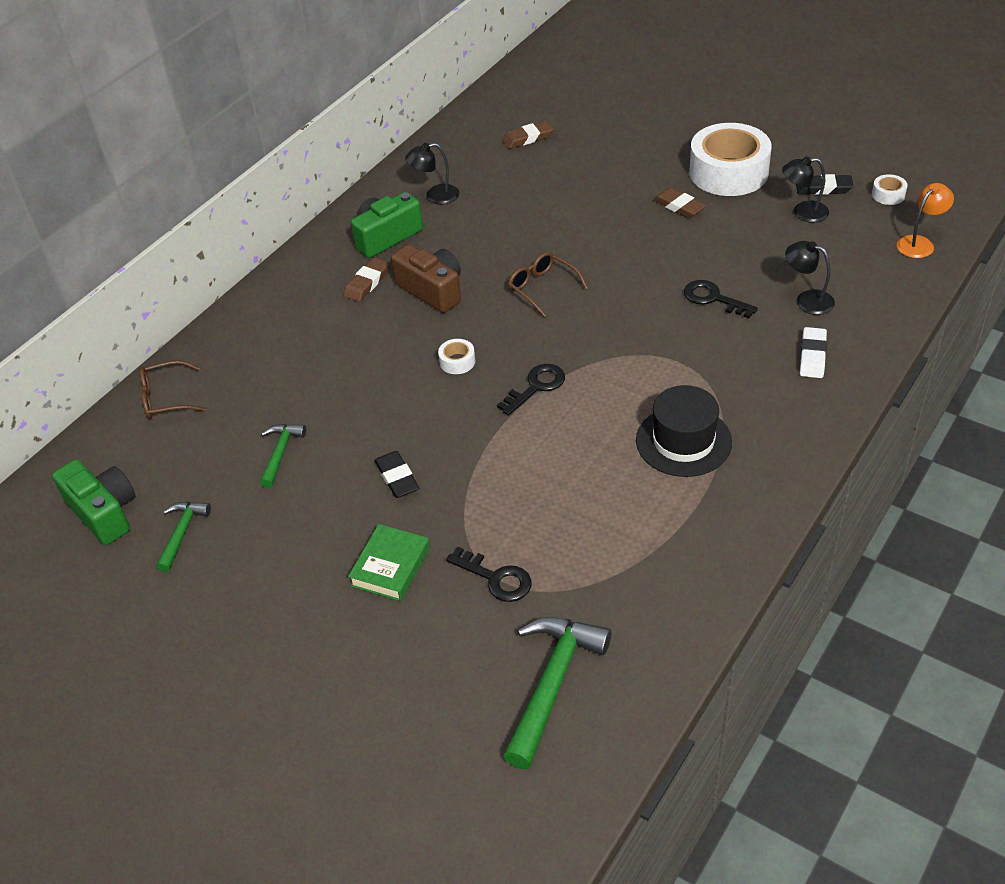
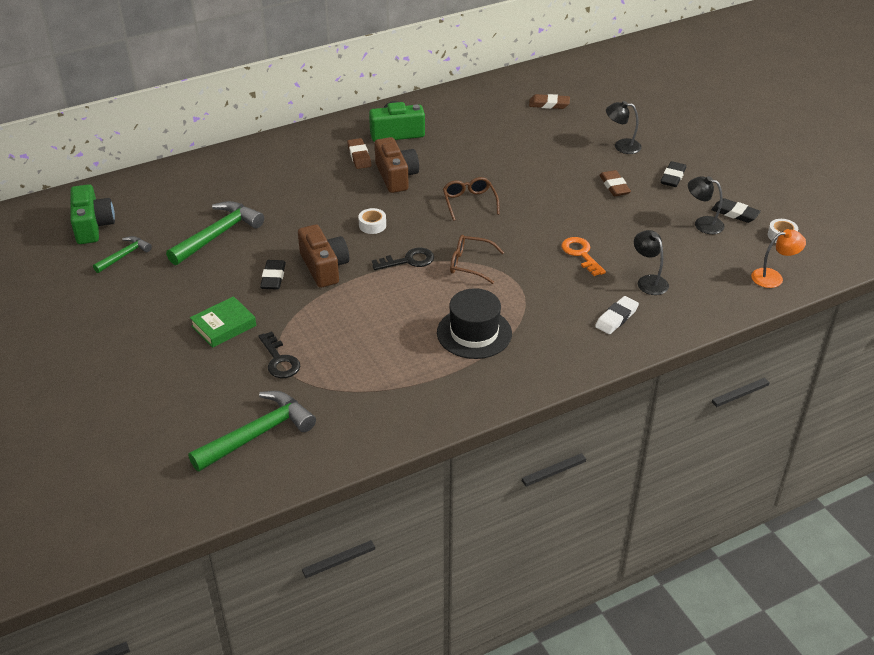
camera: 25 degrees right, 5 degrees down
brown glasses [140,360,206,419] -> brown glasses moved to [450,235,504,284]
green hammer [260,424,306,488] -> green hammer [166,201,264,265], size x1.78
brown eraser [343,257,390,302] -> brown eraser turned 75 degrees counterclockwise [347,138,371,169]
black lamp [405,143,459,205] -> black lamp moved to [606,101,642,154]
black key [684,280,758,318] -> orange key [561,237,606,276]
white tape [689,123,772,196] -> black eraser [661,161,686,187]
none -> brown camera [298,224,349,288]

